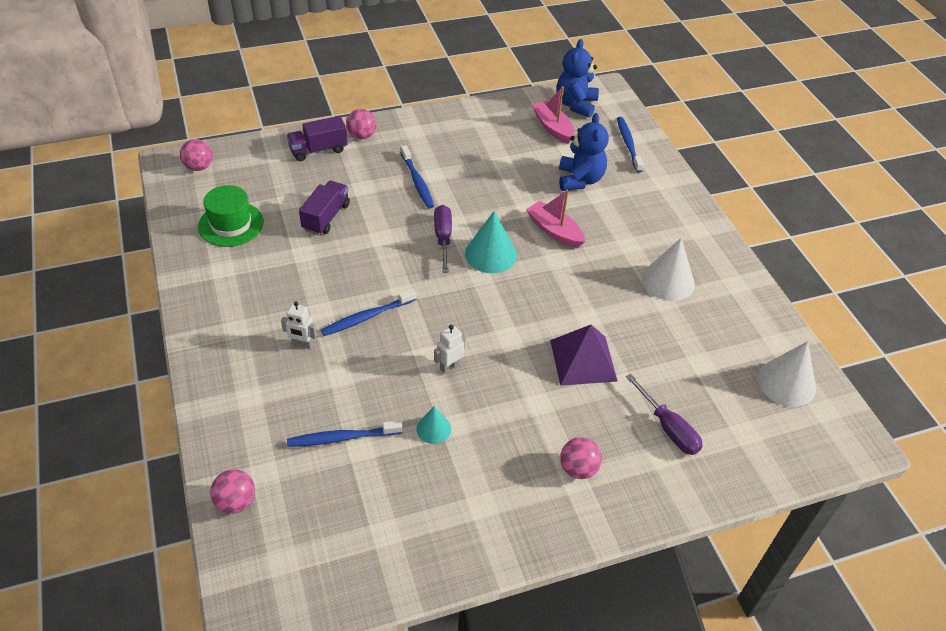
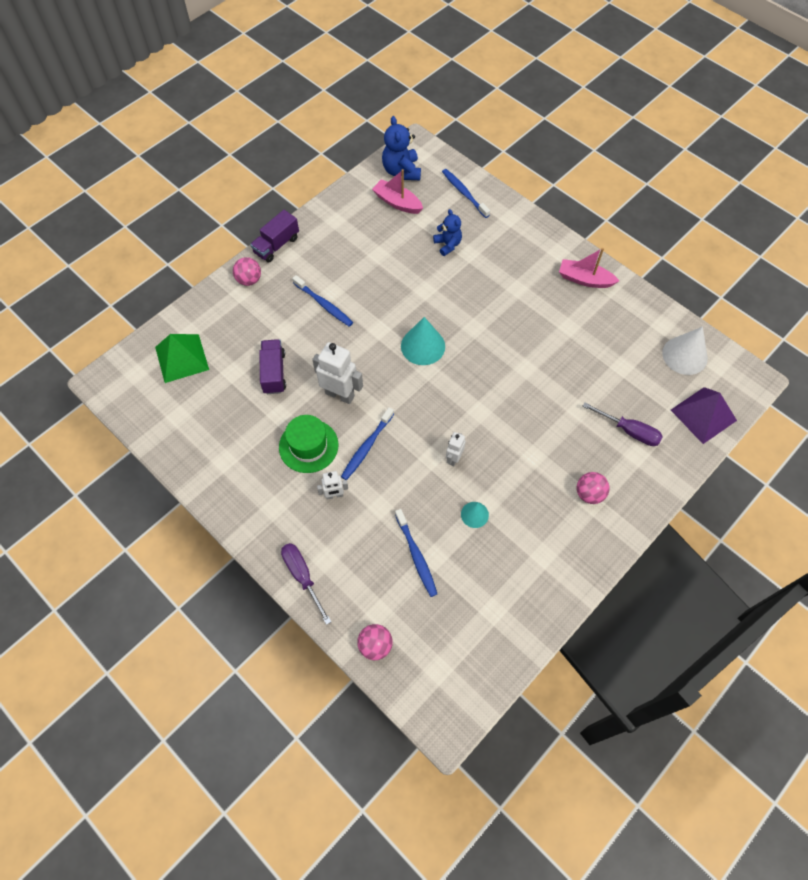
camera: 25 degrees left, 15 degrees up
pink ball [180,139,213,171] -> none
green hat [198,185,264,247] -> green hat moved to [279,415,338,473]
purple truck [287,116,348,161] -> purple truck moved to [250,210,299,262]
blue toothbrush [287,420,403,447] -> blue toothbrush turned 75 degrees counterclockwise [395,509,437,597]
purple screwdriver [434,205,452,273] -> purple screwdriver moved to [281,543,331,625]
pink boat [526,189,585,248] -> pink boat moved to [559,248,619,288]
purple pyramid [550,325,618,386] -> purple pyramid moved to [671,387,737,444]
blue teddy bear [559,113,609,191] -> blue teddy bear [433,209,462,256], size x0.66
white cone [642,238,695,301] -> none
none -> green pyramid [155,334,209,383]
none -> white robot [312,342,363,404]

